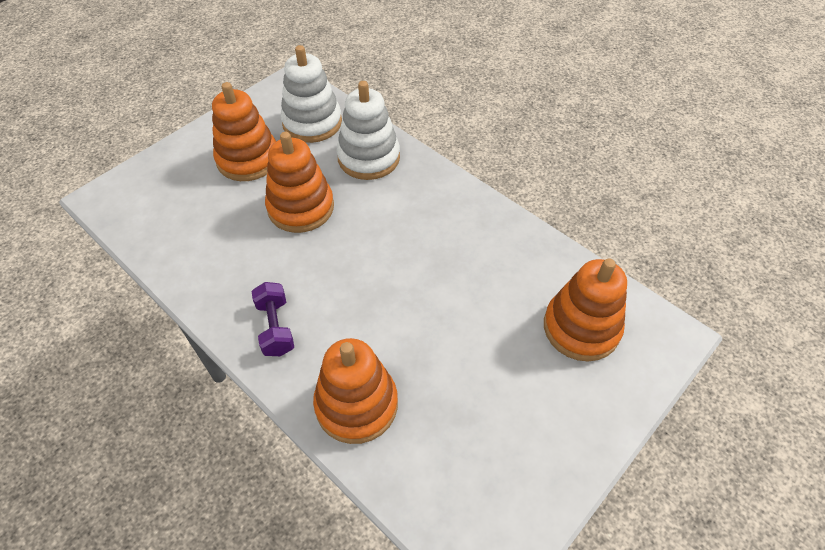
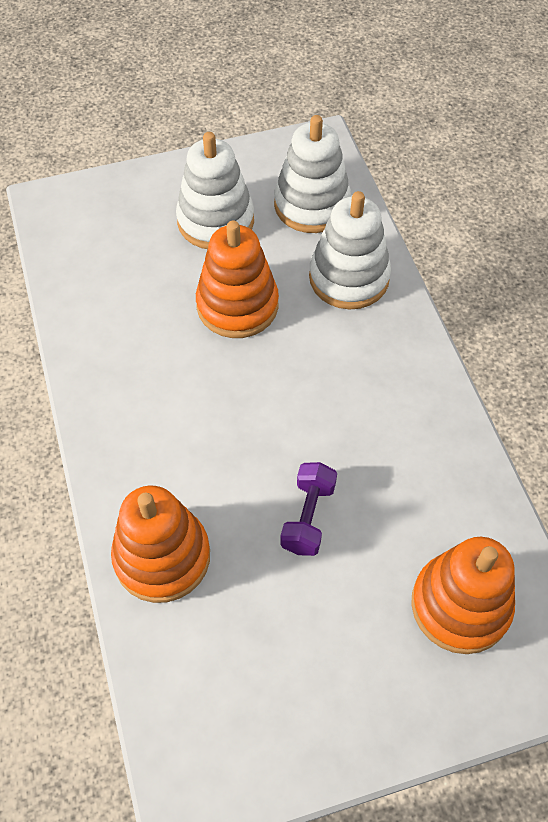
camera: 30 degrees right, 5 degrees up
orange stacking toy [212,82,276,181] -> white stacking toy [176,132,254,249]
purple dumbbell [251,282,294,356] -> purple dumbbell moved to [280,462,337,556]

